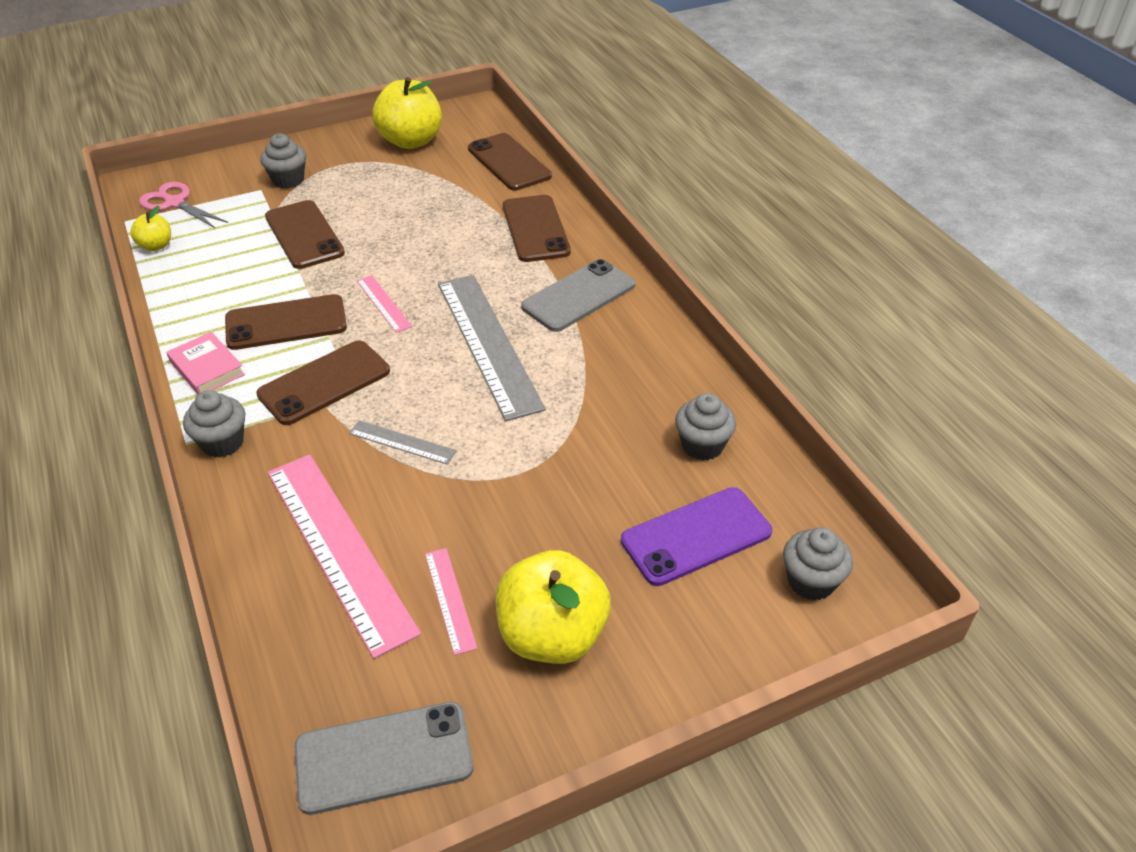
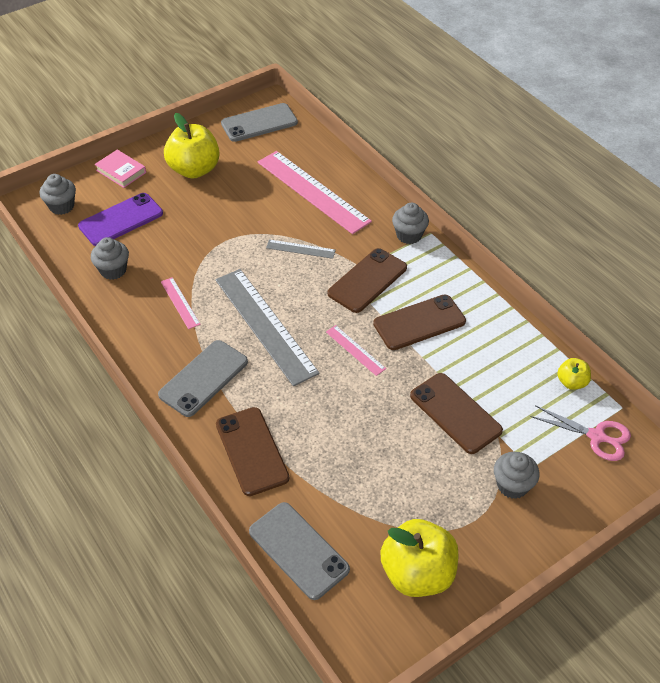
camera: 170 degrees right, 5 degrees up
pink book [167,332,245,394] -> pink book moved to [95,150,146,188]
pink ruler [425,548,478,655] -> pink ruler moved to [161,277,201,329]
brown phone [468,133,552,191] -> grey phone [249,502,350,600]

